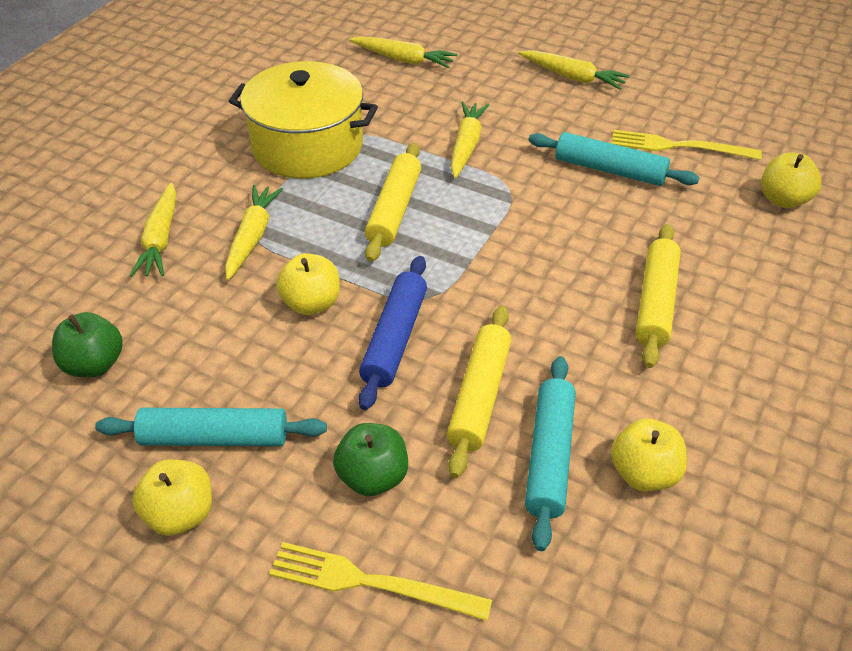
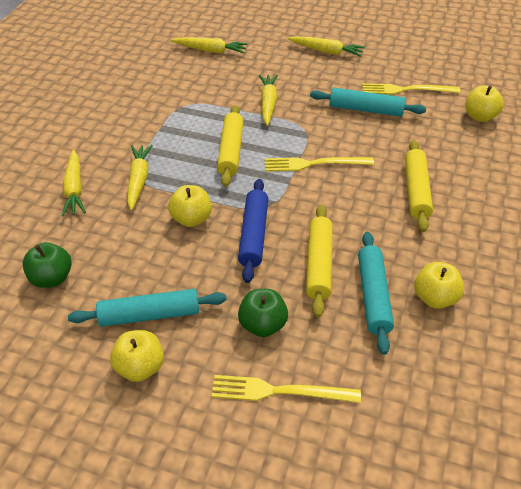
camera: 10 degrees left, 0 degrees up
yellow pot [229,61,378,179] -> none
none -> yellow fork [265,157,374,172]

